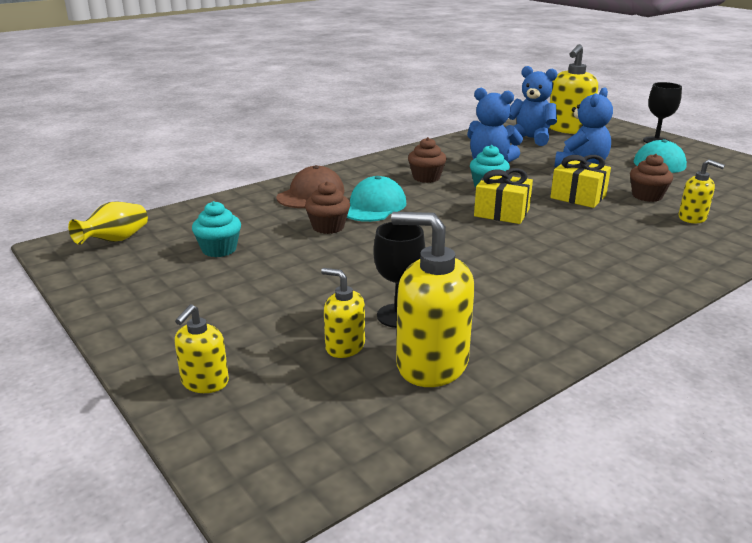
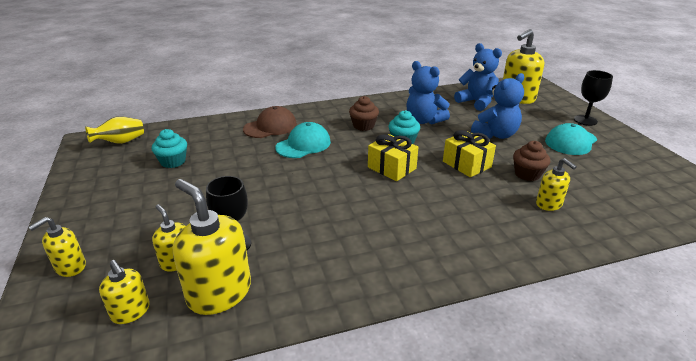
camera: 20 degrees right, 5 degrees up
brown cupcake [305,181,350,234] -> none
none -> yellow soap dispenser [99,260,150,324]

